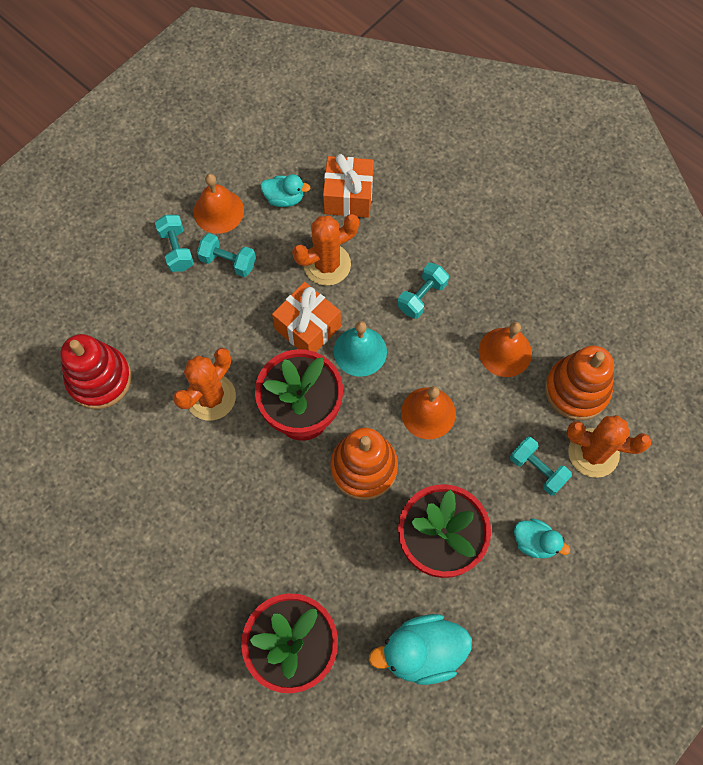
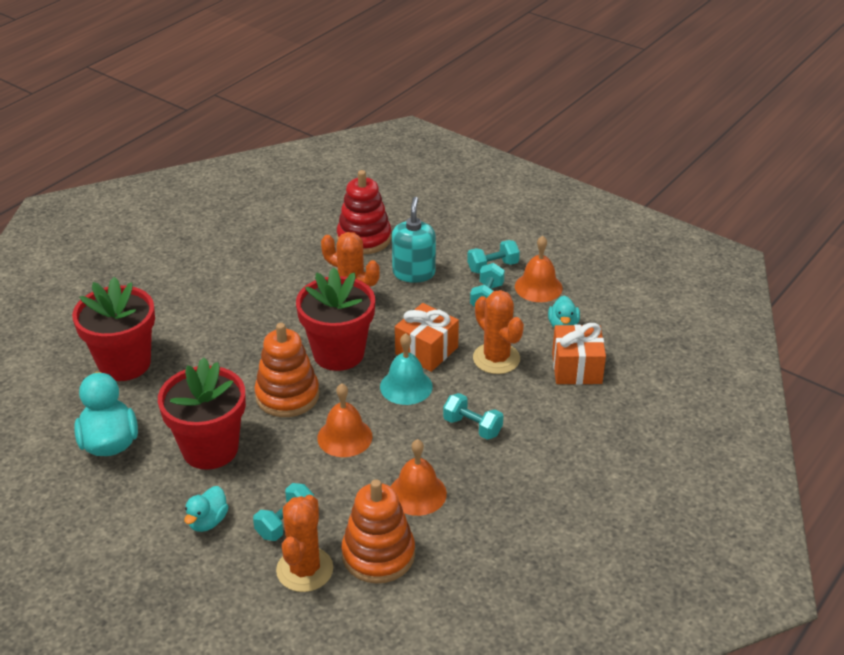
camera: 85 degrees right, 30 degrees down
none -> turquoise soap dispenser [392,197,436,283]

